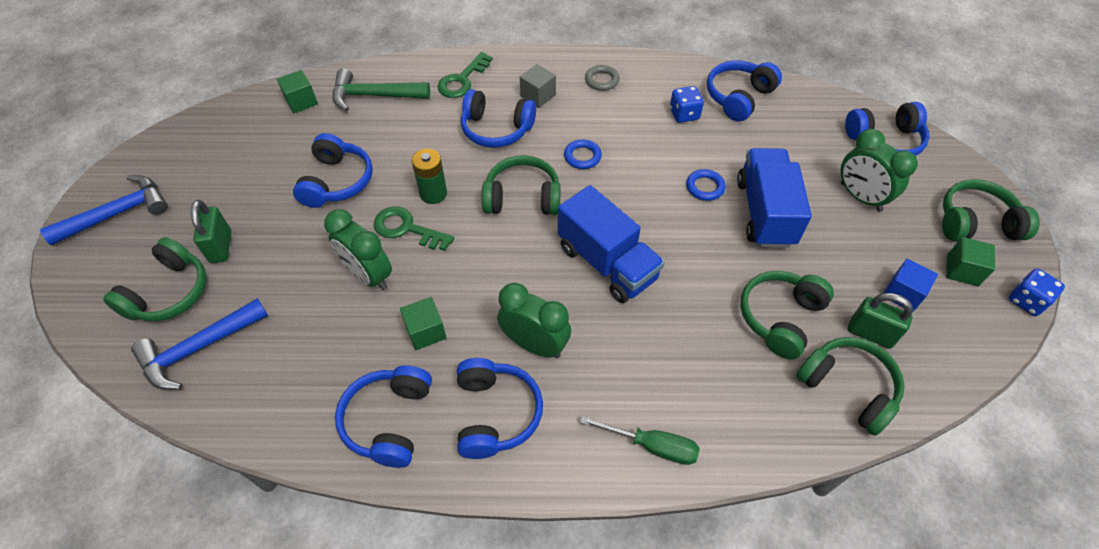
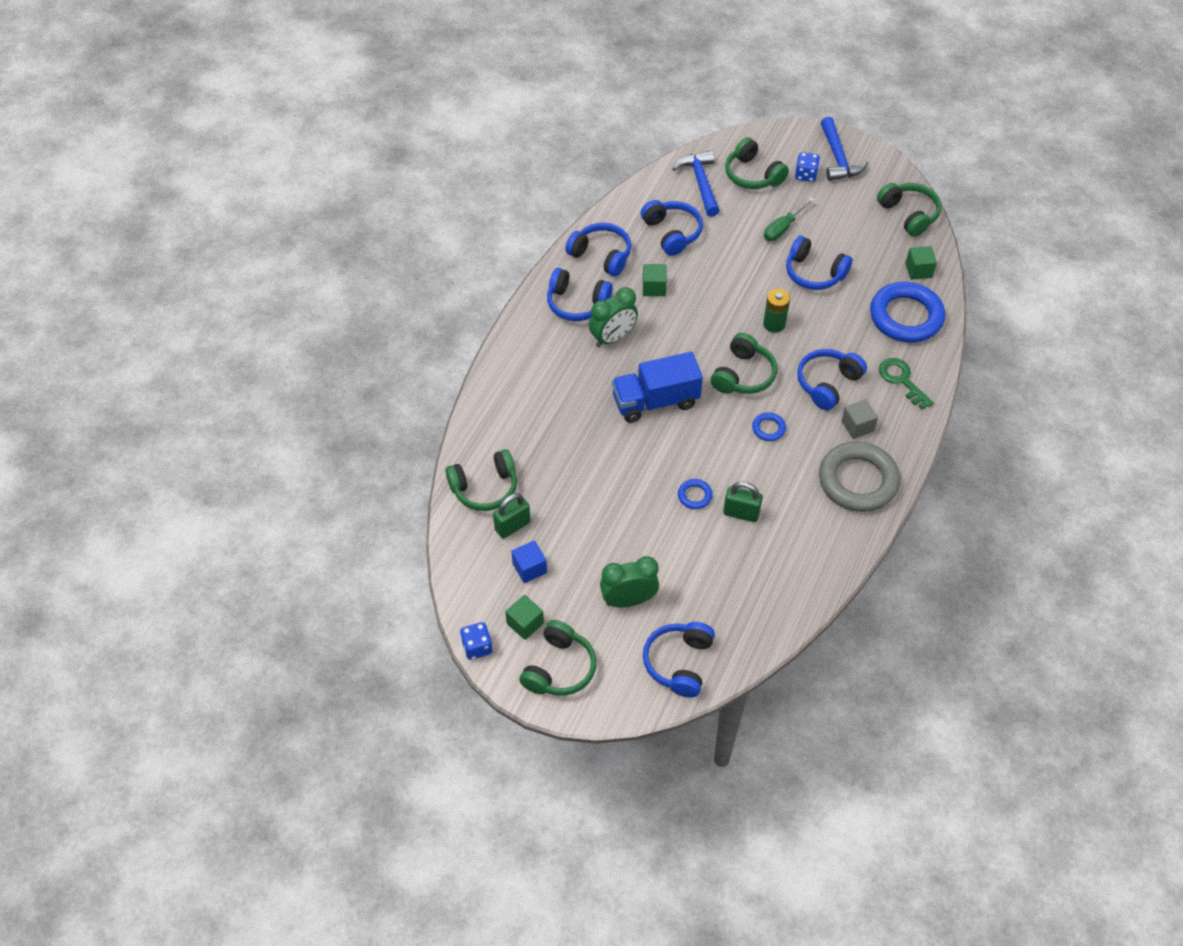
camera: 115 degrees right, 0 degrees up
green padlock [191,200,231,263] -> green padlock moved to [723,482,763,522]
green clock [324,209,392,291] -> none
green hammer [333,68,430,111] -> blue ring [870,282,945,342]
green key [374,207,454,251] -> none
green screwdriver [580,416,700,465] -> green screwdriver moved to [764,198,814,241]
grey ring [585,65,620,91] -> grey ring [819,441,900,512], size x2.33
blue dice [670,86,704,123] -> blue dice moved to [795,152,820,182]
blue headphones [707,60,782,122] -> blue headphones moved to [641,200,703,256]
blue truck [737,148,812,248] -> none
green headphones [740,271,834,359] -> green headphones moved to [877,183,941,237]

